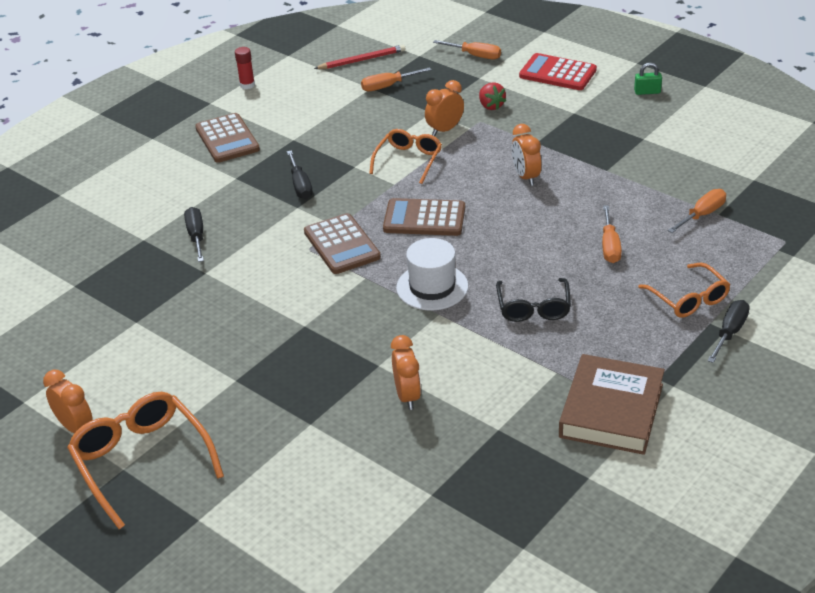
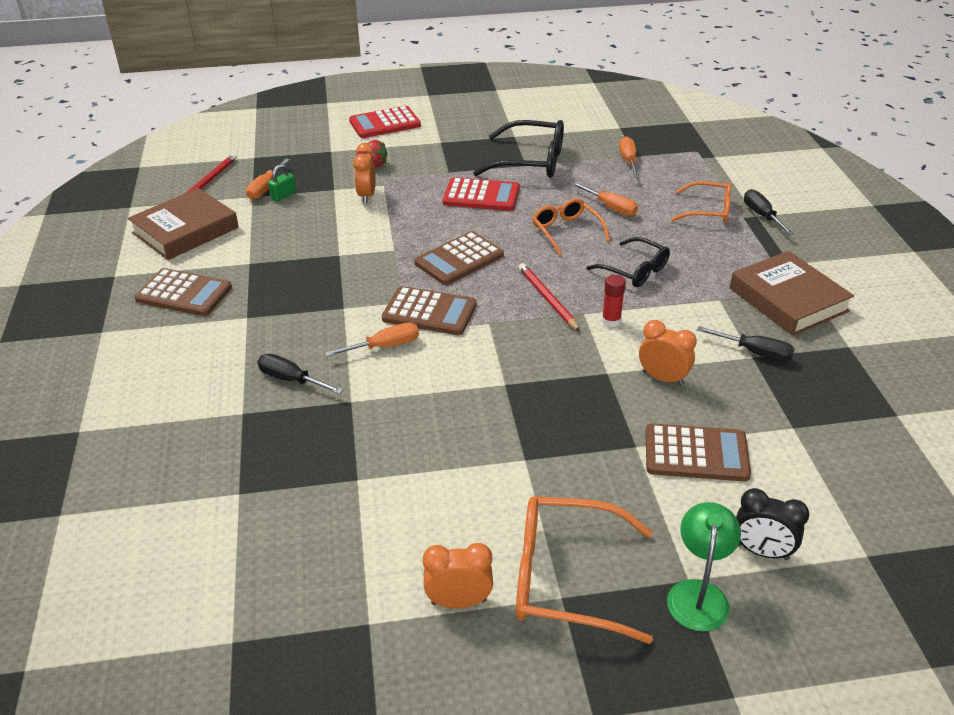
camera: 50 degrees left, 0 degrees up
red glue stick [235,47,255,89] -> red glue stick moved to [602,275,626,327]
black screwdriver [287,150,313,199] -> black screwdriver moved to [697,326,794,362]
orange glasses [369,129,442,184] -> orange glasses moved to [532,198,610,256]
white hat [396,238,468,310] -> red pencil [519,263,580,331]
orange screwdriver [433,40,501,59] -> orange screwdriver moved to [325,323,419,357]
orange clock [512,124,541,186] -> red calculator [443,177,520,211]
green padlock [634,62,662,95] -> green padlock moved to [268,164,296,201]
none -> brown book [128,188,239,260]
none -> black glasses [473,120,564,178]
none -> brown calculator [645,423,751,481]
none -> green lamp [667,502,741,632]
none -> black clock [736,488,809,560]

